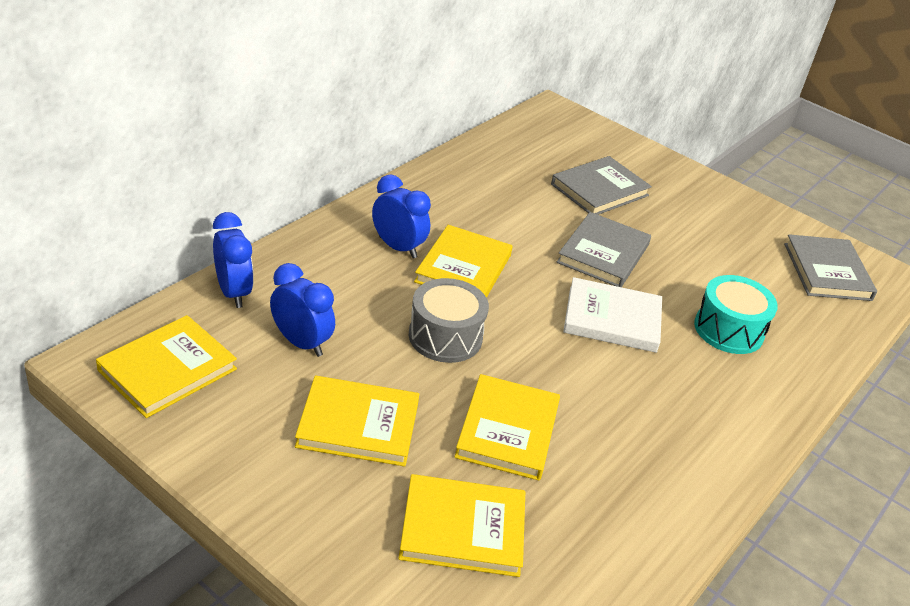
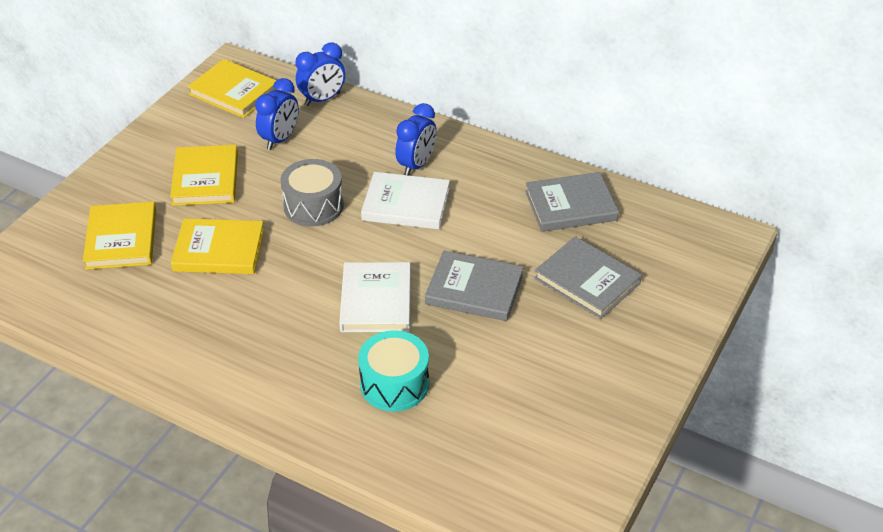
camera: 85 degrees right, 5 degrees up
yellow book [414,225,512,298] -> white book [361,172,450,229]
grey book [784,234,877,301] -> grey book moved to [525,172,619,232]

